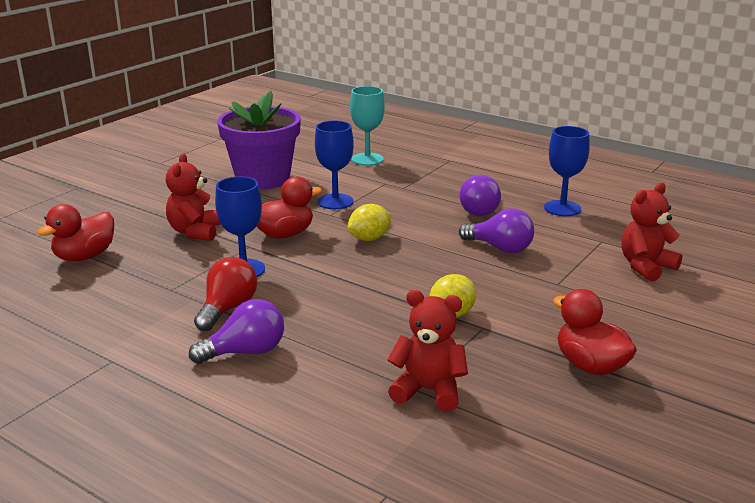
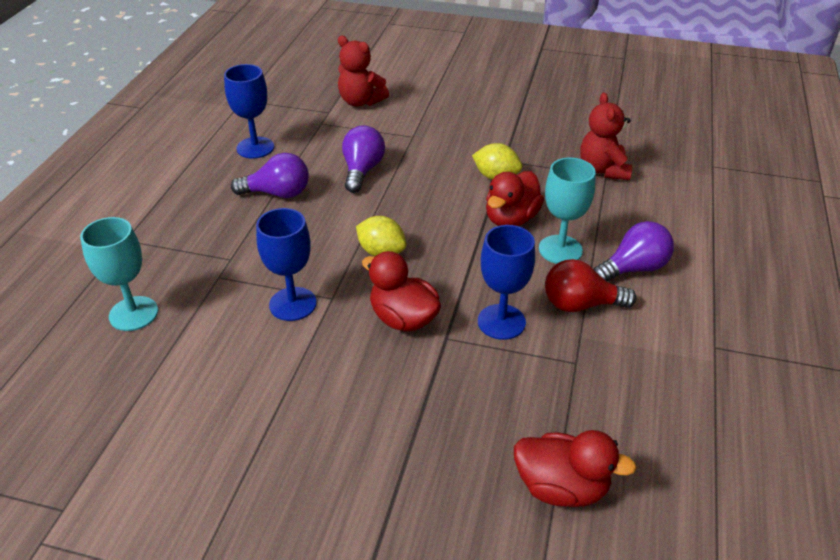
camera: 110 degrees left, 15 degrees up
red teddy bear [166,153,220,241] -> none
purple light bulb [189,299,284,364] -> purple light bulb turned 105 degrees clockwise [594,221,674,281]
purple flower pot [217,91,301,190] -> none
red duck [553,289,637,375] -> red duck moved to [486,171,544,226]
none -> turquoise goblet [539,158,596,264]

